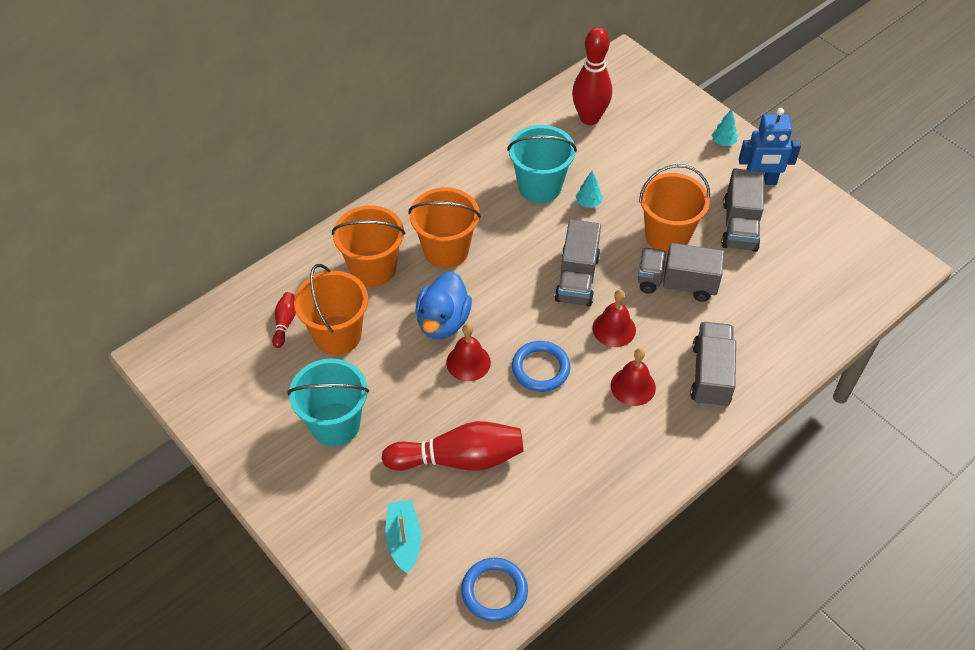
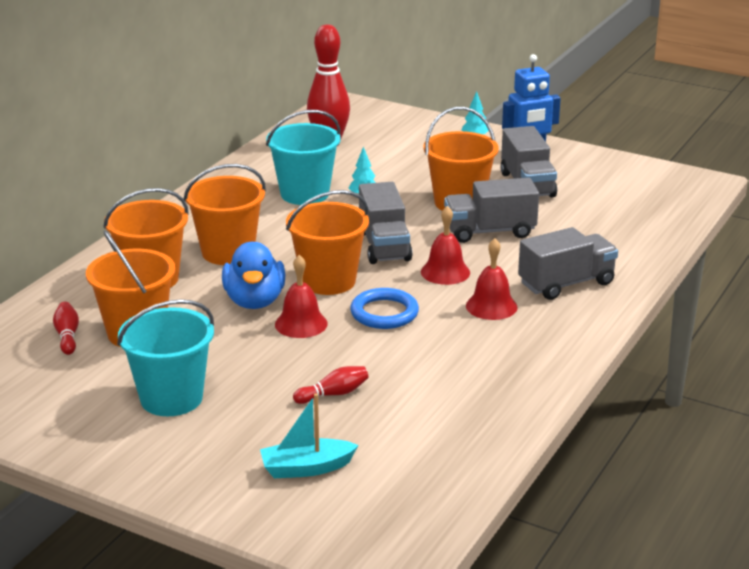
camera: 20 degrees left, 25 degrees down
red bowling pin [381,421,524,471] -> red bowling pin [293,366,368,404], size x0.46
turquoise boat [385,500,421,573] -> turquoise boat turned 75 degrees counterclockwise [260,393,358,478]
blue ring [461,558,528,622] -> none
grey truck [690,322,736,408] -> grey truck turned 75 degrees clockwise [518,227,618,300]
none -> orange bucket [286,190,369,295]

